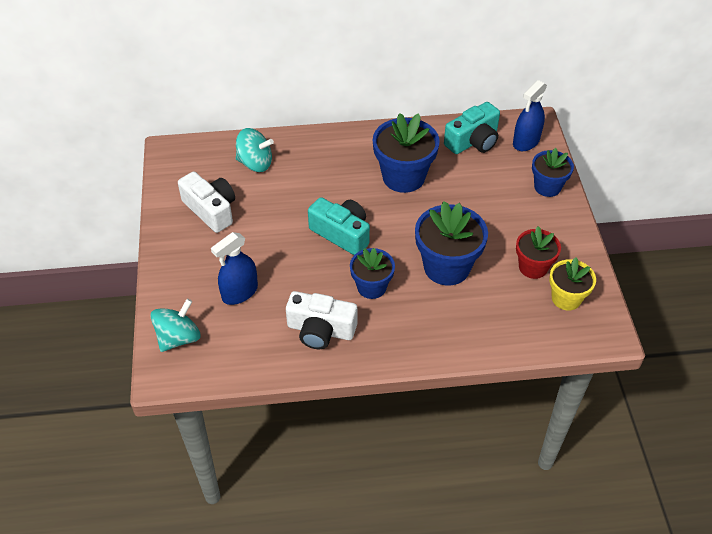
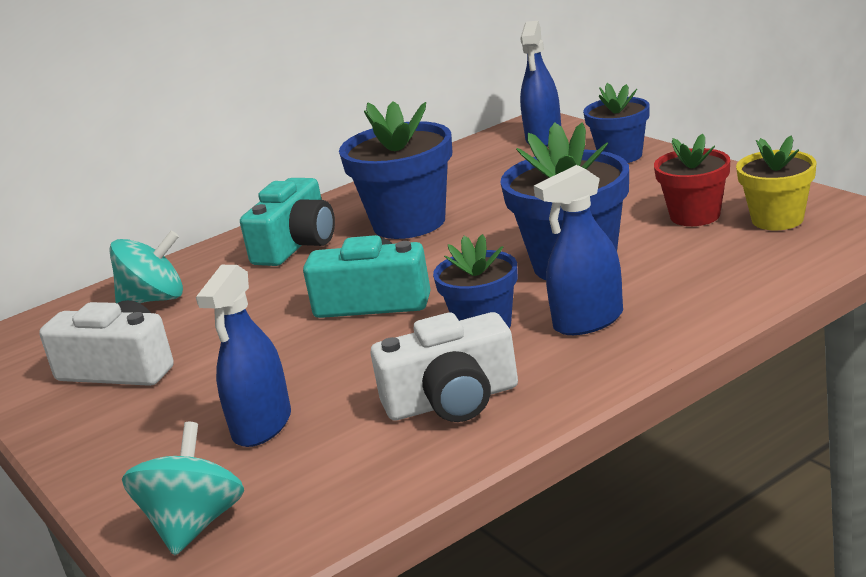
camera: 25 degrees left, 25 degrees down
turquoise camera [444,102,500,154] -> turquoise camera moved to [240,178,335,266]
none -> blue spray bottle [534,165,623,335]

